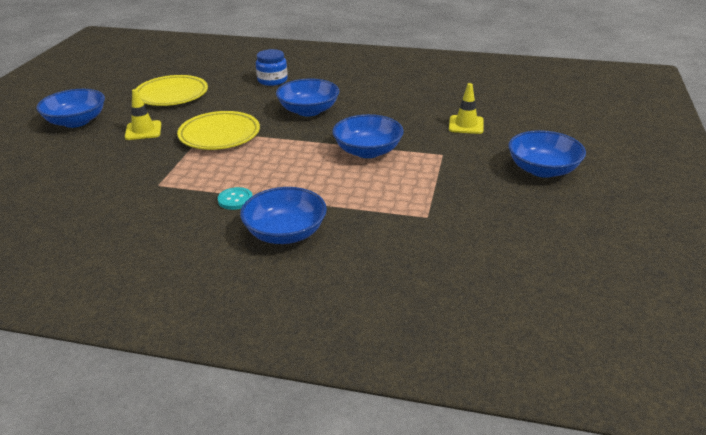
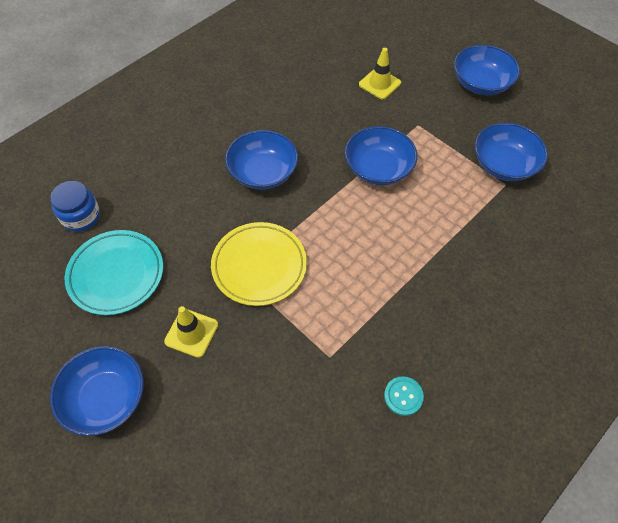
camera: 60 degrees left, 25 degrees up
yellow plate [136,75,208,106] -> turquoise plate [65,230,163,315]
turquoise button [218,187,252,210] -> turquoise button moved to [384,376,424,416]
blue bowl [240,187,327,244] -> blue bowl moved to [475,123,548,181]
blue jar [256,49,288,86] -> blue jar moved to [50,181,100,232]

